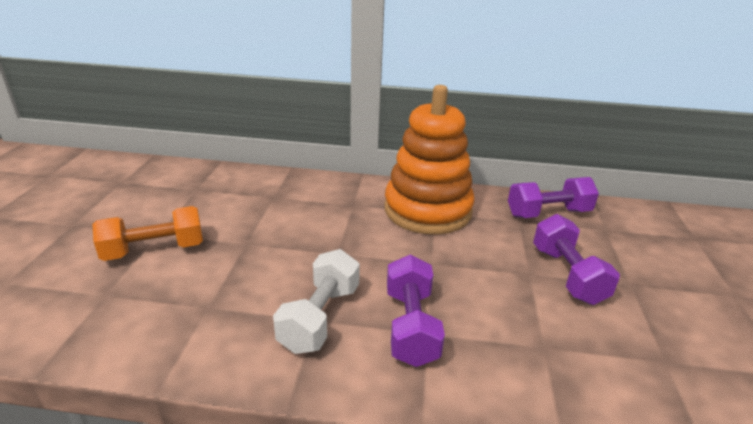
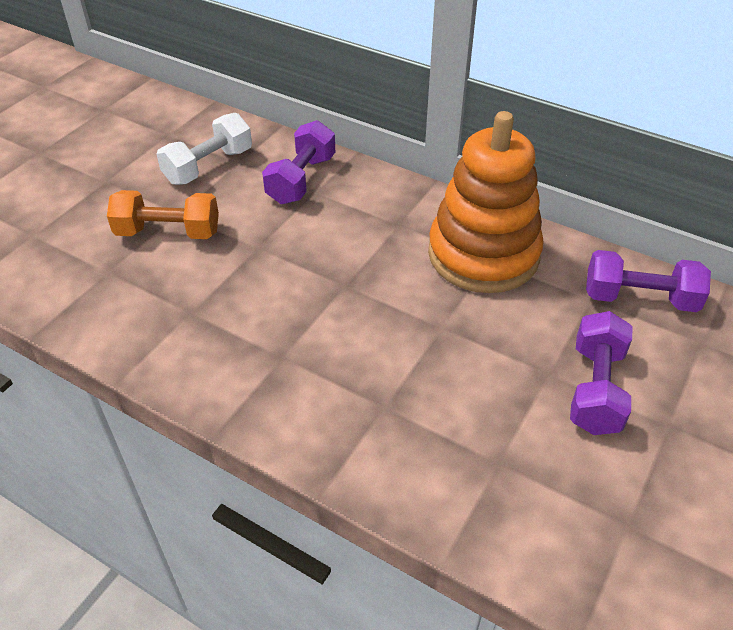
camera: 25 degrees right, 15 degrees up
white dumbbell [273,249,360,354] -> white dumbbell moved to [157,113,252,185]
purple dumbbell [387,255,445,367] -> purple dumbbell moved to [262,120,335,204]

